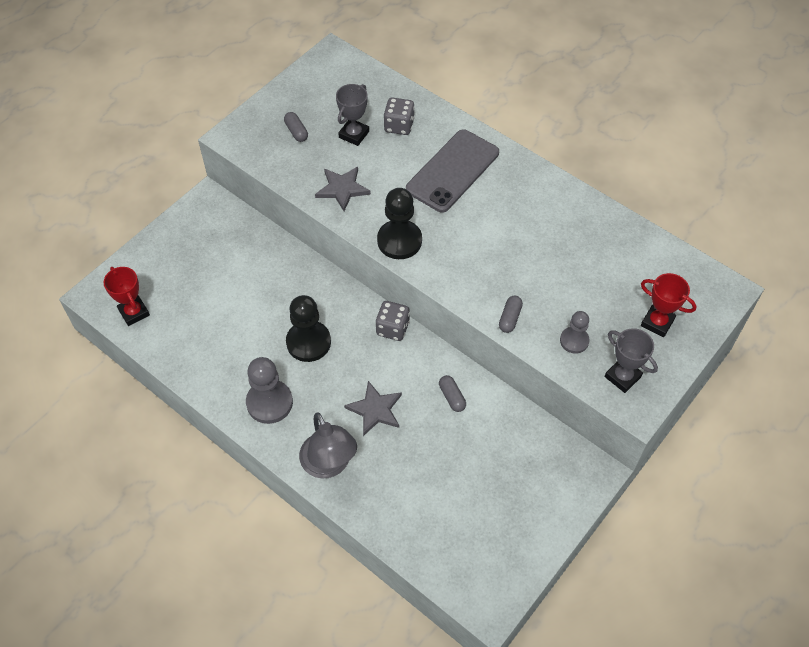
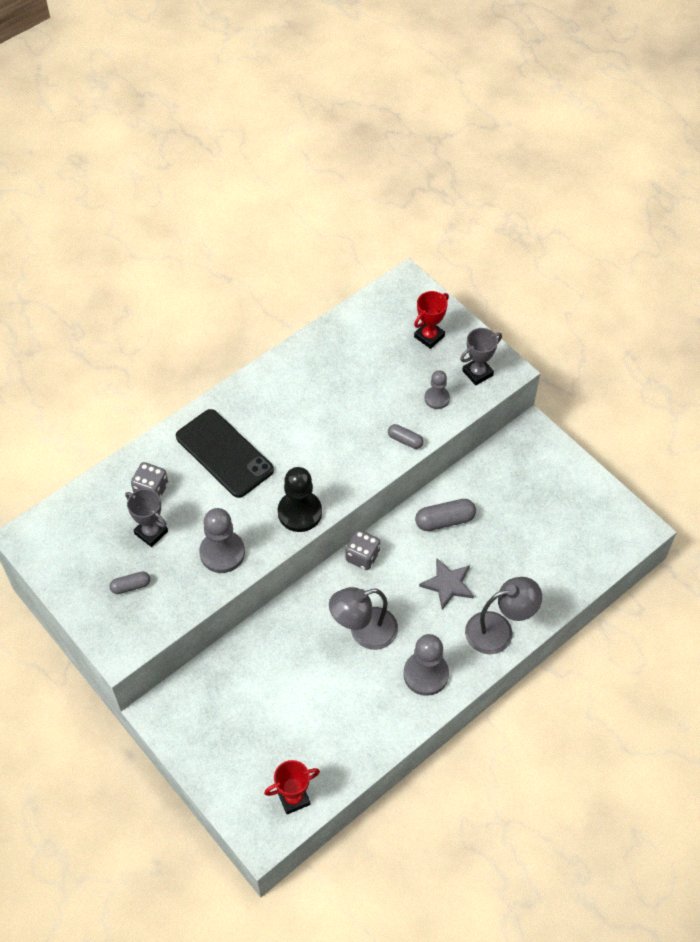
camera: 80 degrees left, 0 degrees up
black pawn [286,295,331,362] -> grey lamp [329,587,398,650]
grey star [315,167,371,211] -> grey pawn [199,508,245,573]
grey phone [406,129,499,213] -> black phone [176,409,274,498]
grey capsule [439,375,466,412] -> grey capsule [415,499,476,531], size x1.63

